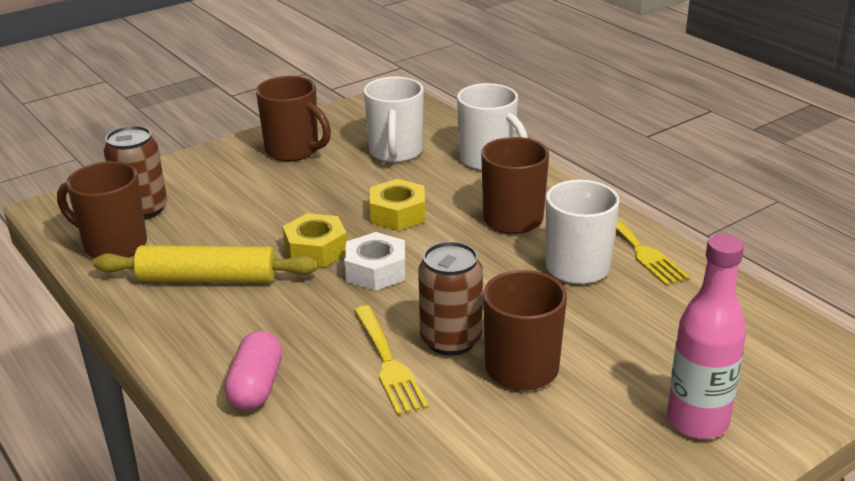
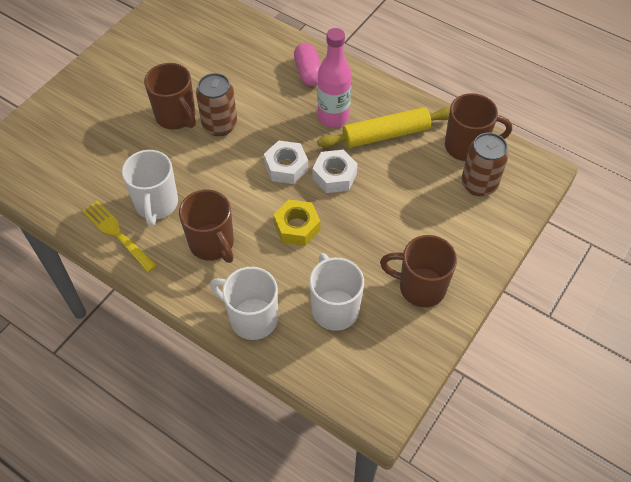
camera: 160 degrees right, 25 degrees up
yellow nut [283,213,347,267] -> white nut [312,150,358,193]
yellow fork [354,306,428,415] -> none
pink bottle [667,234,746,439] -> pink bottle moved to [317,28,352,127]

